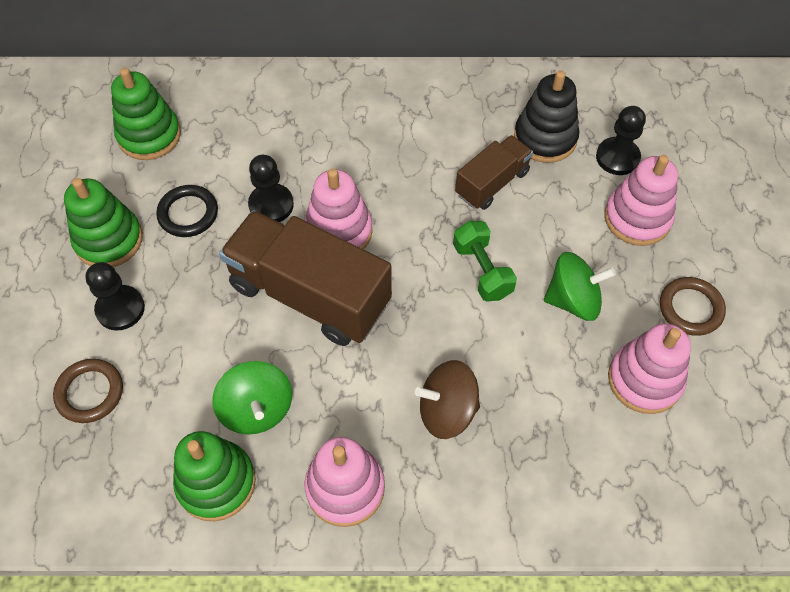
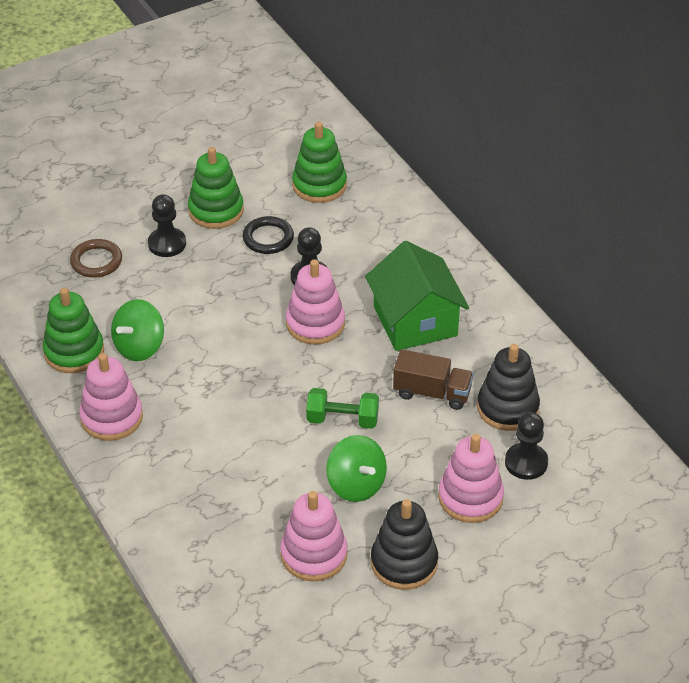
camera: 60 degrees right, 15 degrees down
brown truck [219,210,392,346] -> none
brown spinning top [415,360,480,439] -> none
green dumbbell [453,221,517,301] -> green dumbbell turned 60 degrees clockwise [306,388,379,429]
brown ring [660,277,726,336] -> black stacking toy [371,499,438,590]
none -> green house [365,241,469,351]

